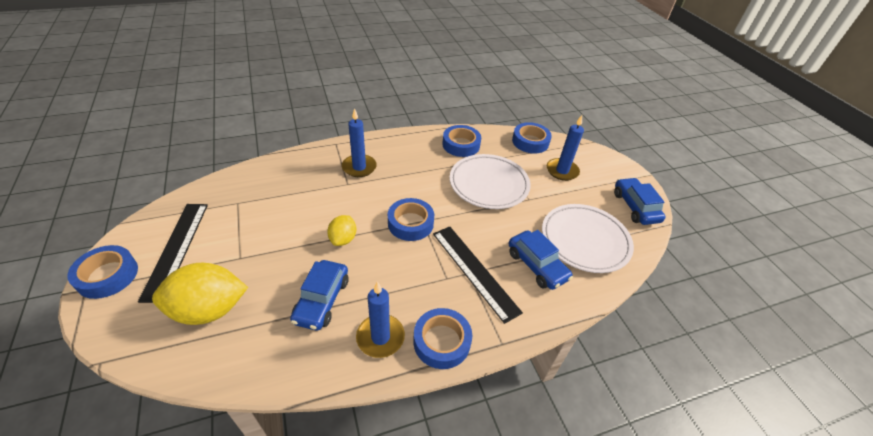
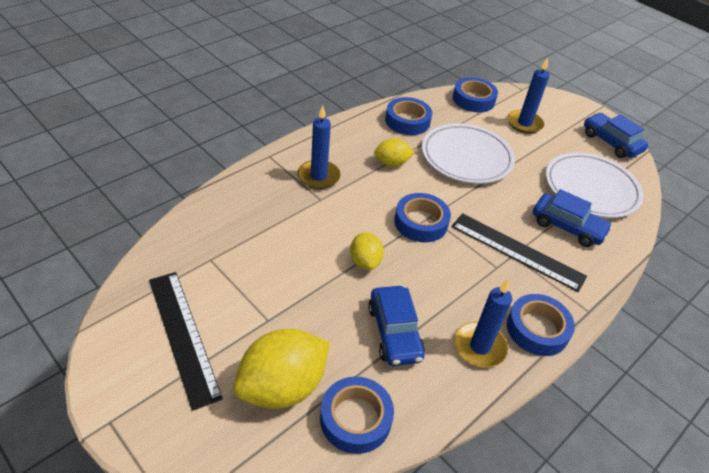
camera: 25 degrees left, 0 degrees up
blue tape [67,245,138,299] -> blue tape moved to [320,376,394,454]
none -> yellow lemon [374,138,415,167]

